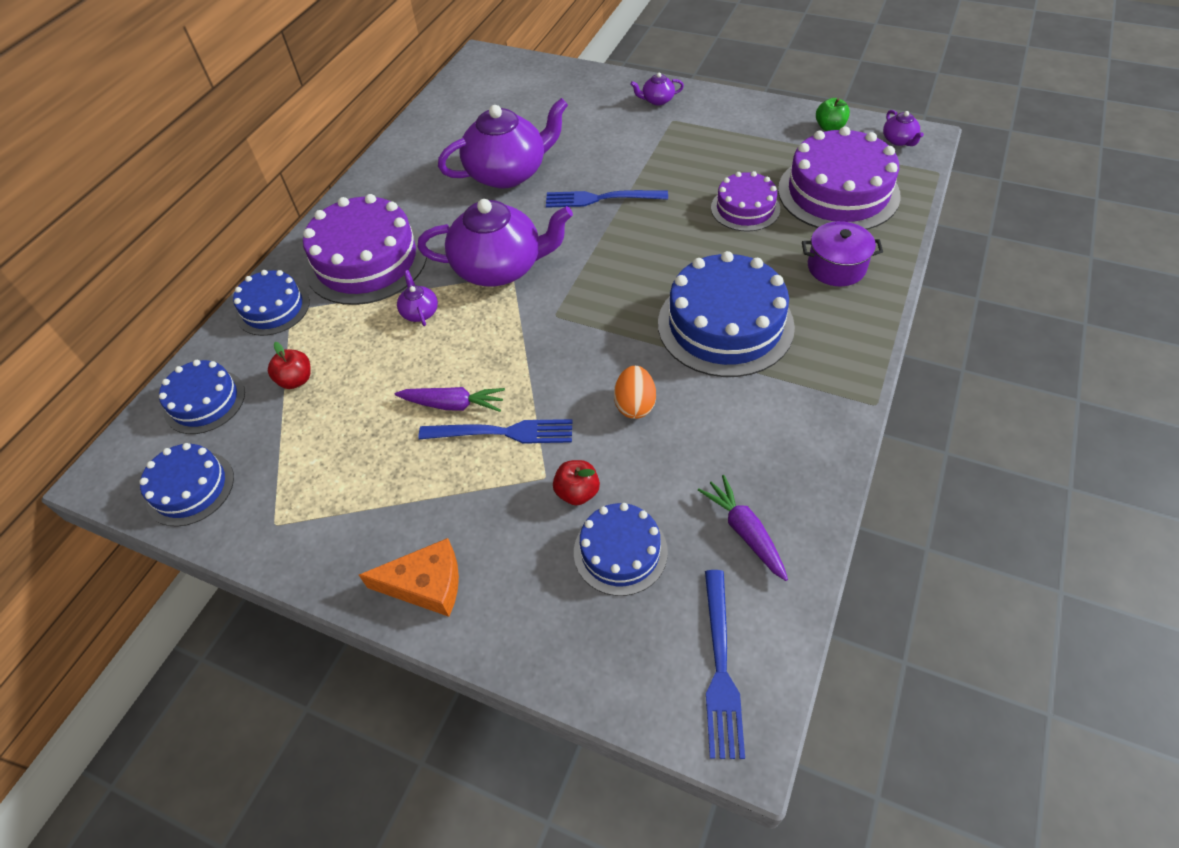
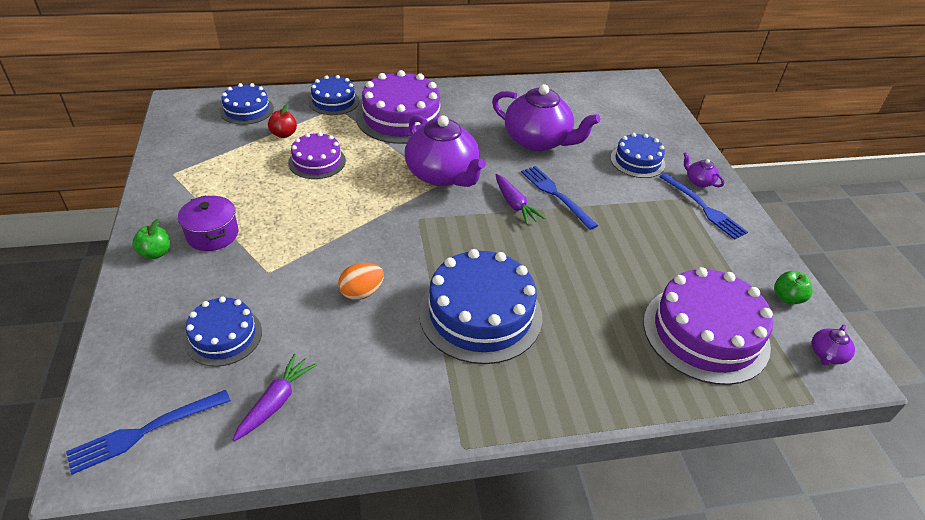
camera: 50 degrees right, 10 degrees down
blue cake [139,443,234,527] -> blue cake moved to [610,133,665,178]
orange cheese [359,538,459,617] -> green apple [132,218,170,259]
purple carrot [395,387,505,412] -> purple carrot moved to [496,174,545,225]
purple teapot [397,270,438,326] -> none
blue fork [418,419,573,444] -> blue fork moved to [659,173,748,240]
red apple [553,460,600,505] -> none
purple cake [711,171,780,232] -> purple cake moved to [288,132,346,179]
purple pot [802,221,883,286] -> purple pot moved to [178,196,238,251]

